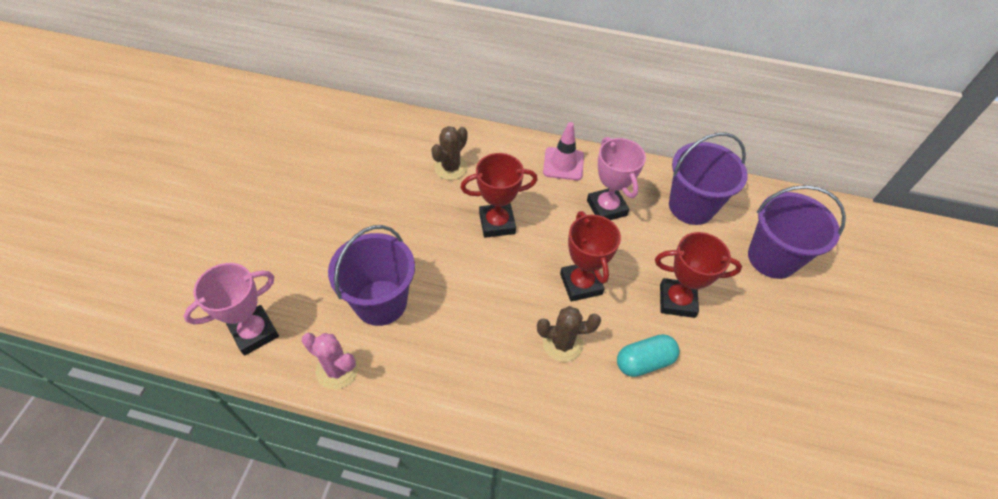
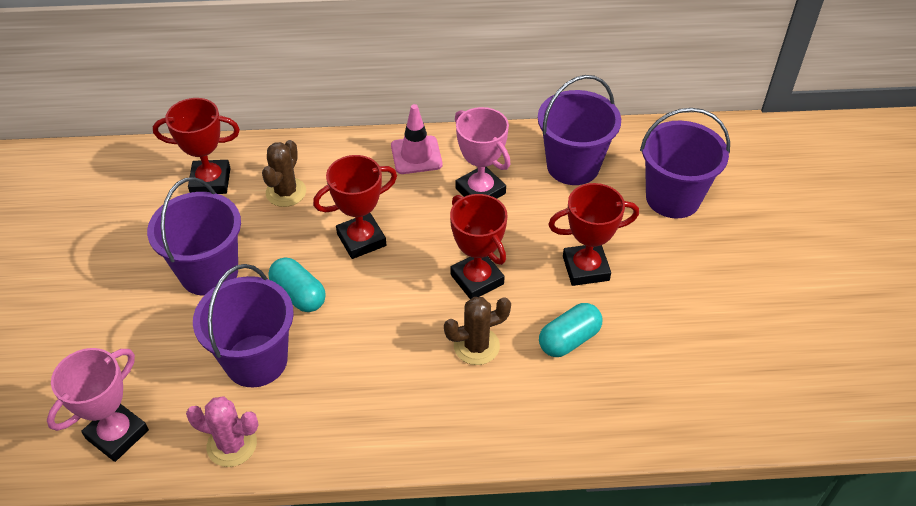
camera: 15 degrees left, 5 degrees down
none -> purple bucket [147,177,241,296]
none -> red trophy [153,98,240,194]
none -> turquoise capsule [268,257,326,312]

